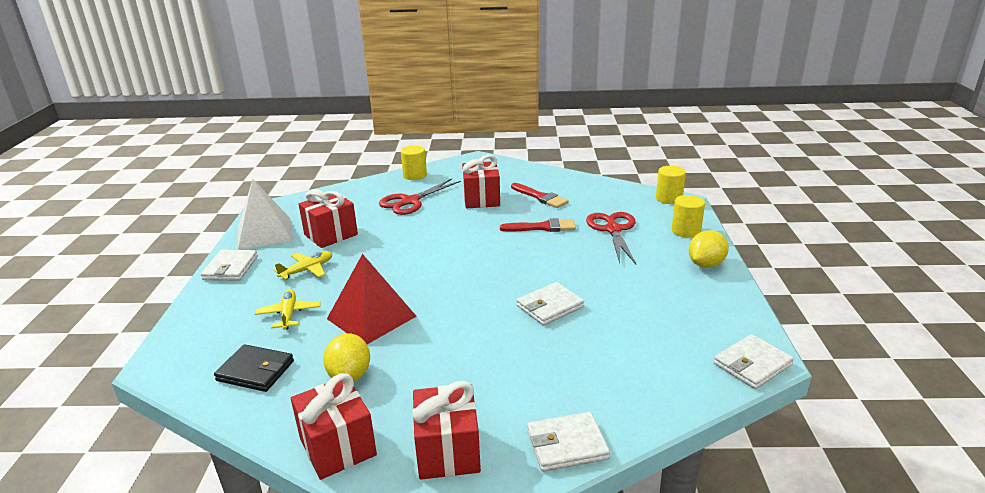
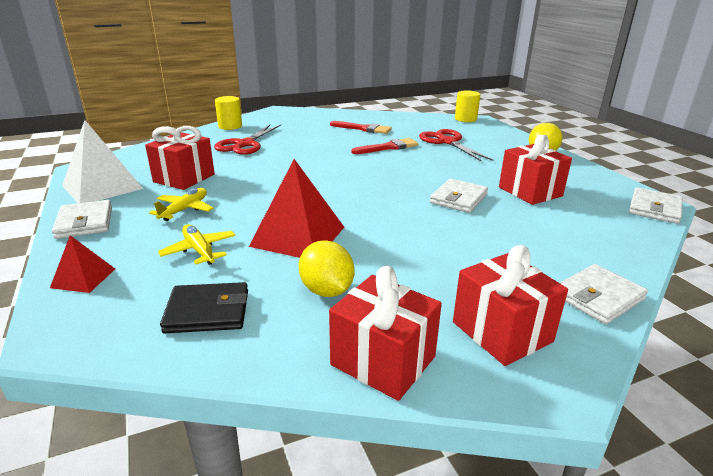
camera: 25 degrees left, 0 degrees up
red gift [462,155,500,208] -> red gift moved to [499,135,572,205]
yellow cylinder [672,195,705,238] -> none
none -> red pyramid [50,235,115,293]

